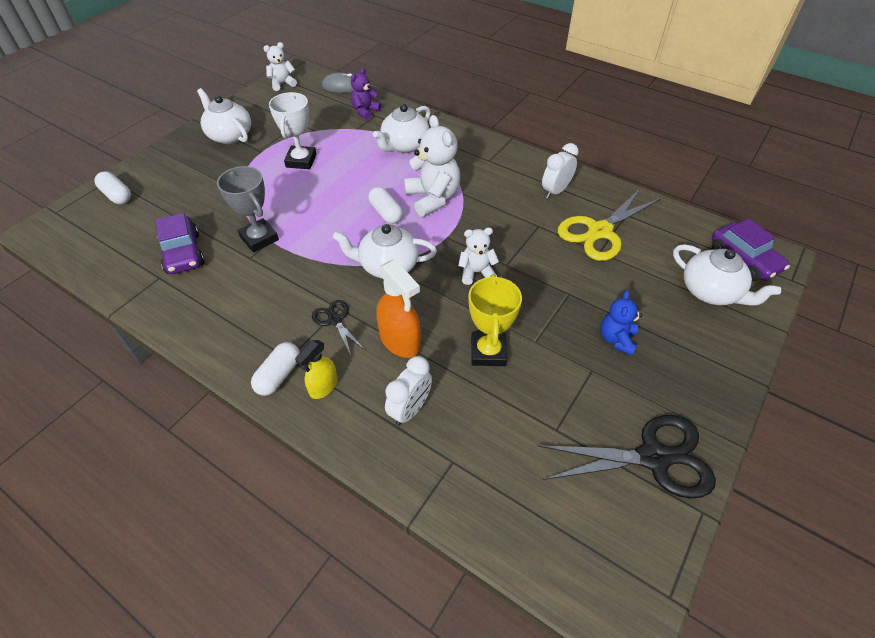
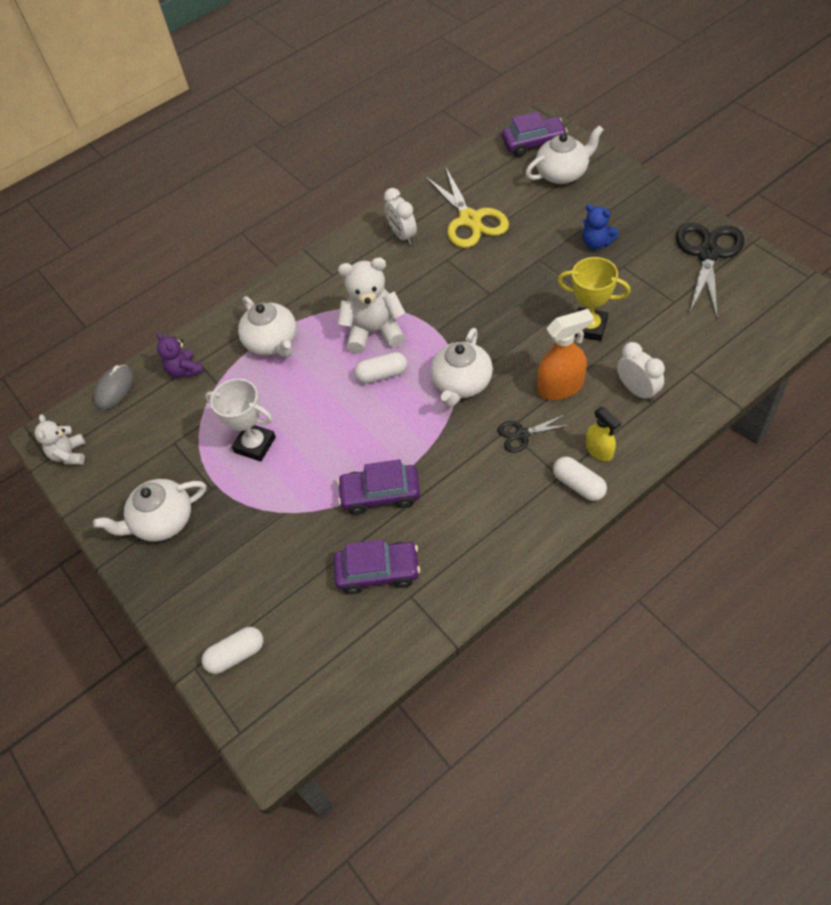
camera: 65 degrees left, 5 degrees up
grey trophy [217,166,279,253] -> purple car [337,459,420,515]
white teddy bear [458,228,499,285] -> none

